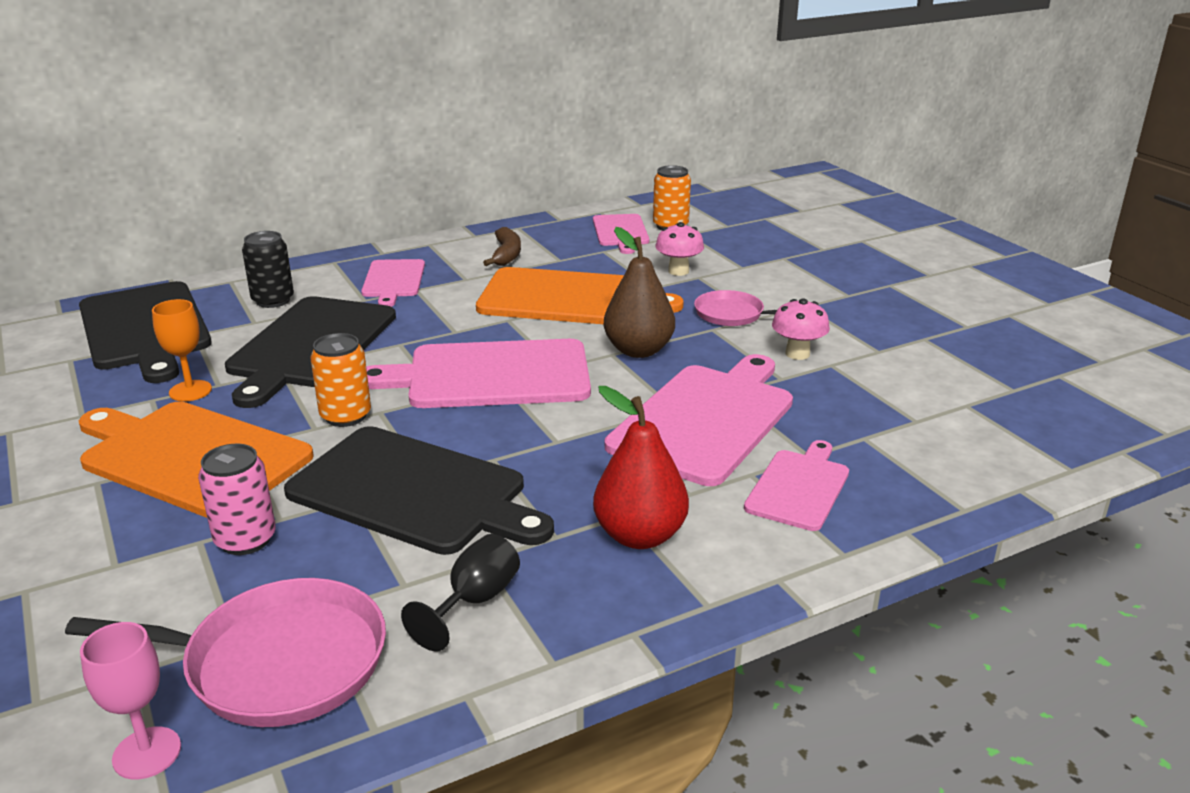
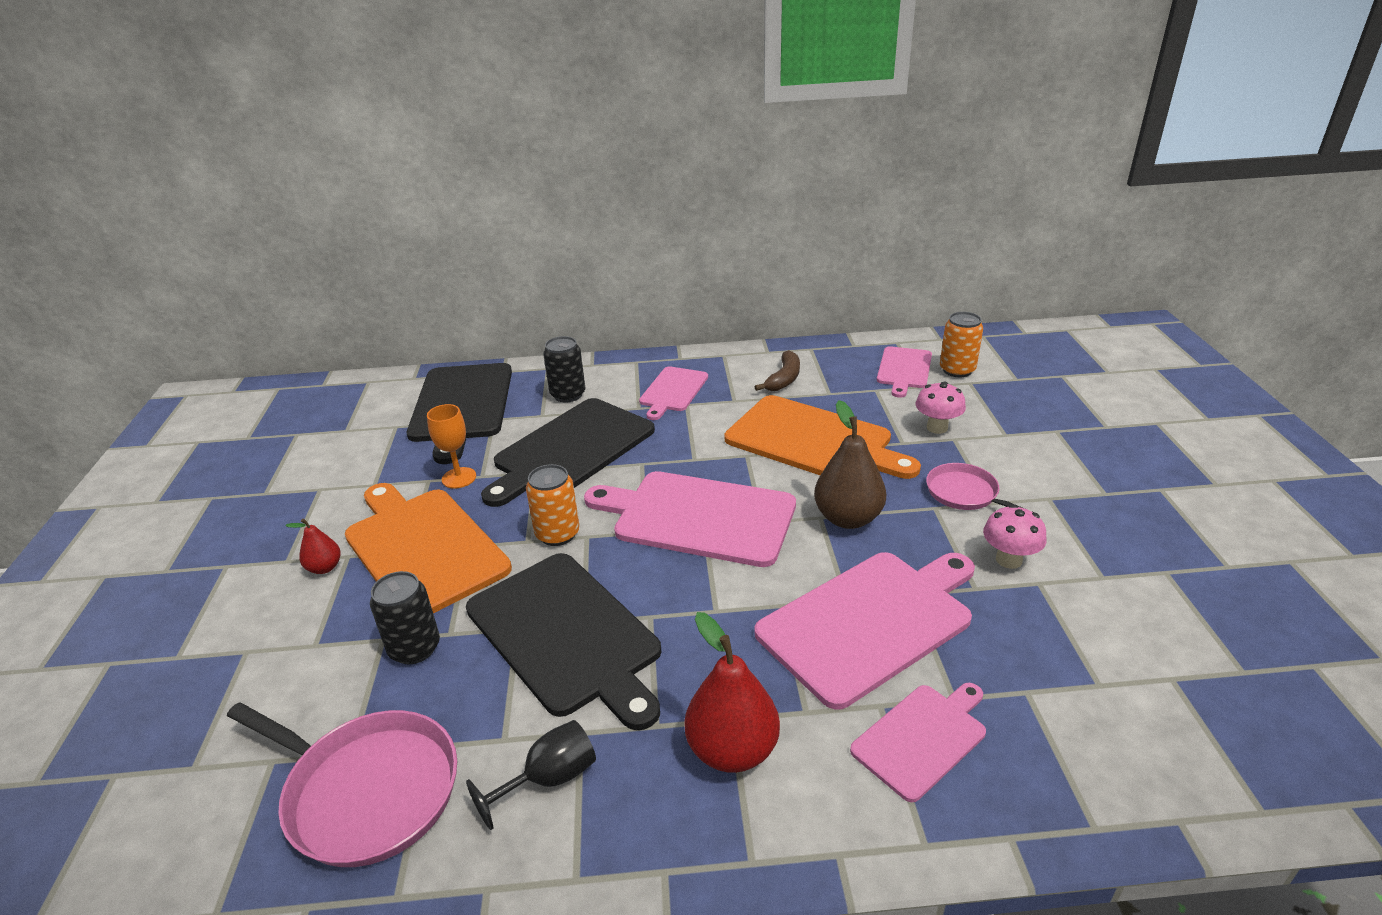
camera: 25 degrees right, 5 degrees up
pink goblet [80,622,181,779] -> none
pink can [198,444,276,555] -> black can [370,571,440,664]
none -> red pear [285,518,341,574]

